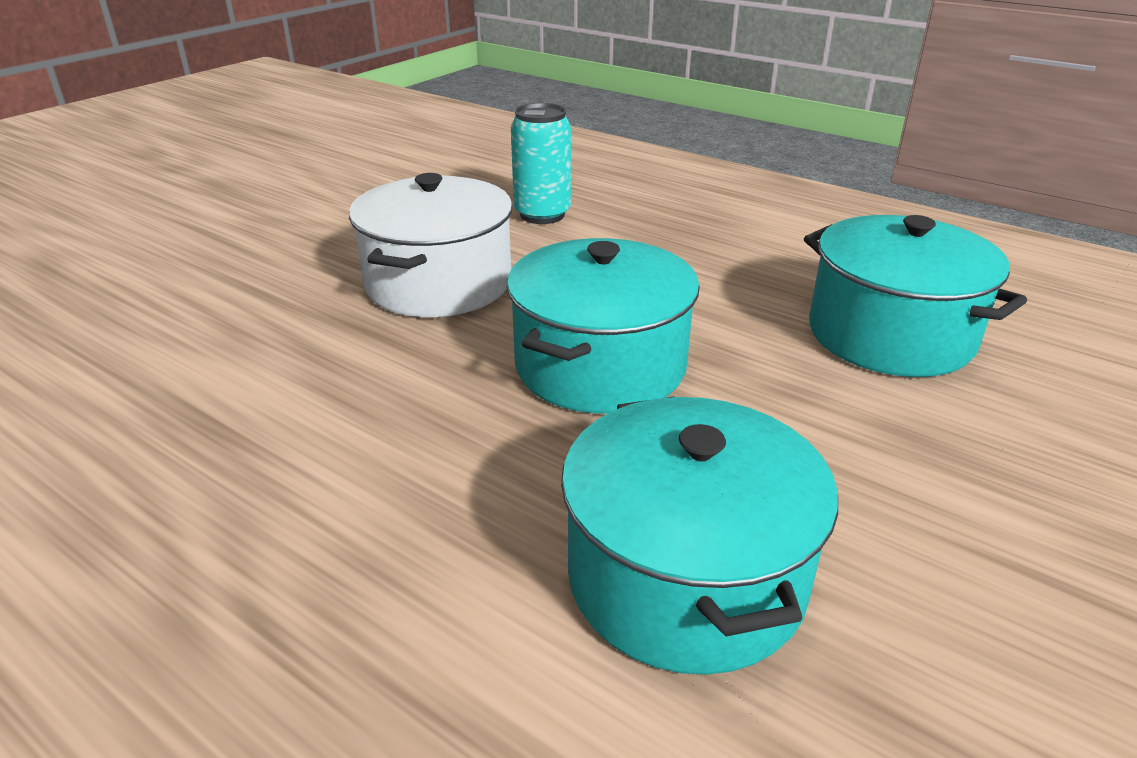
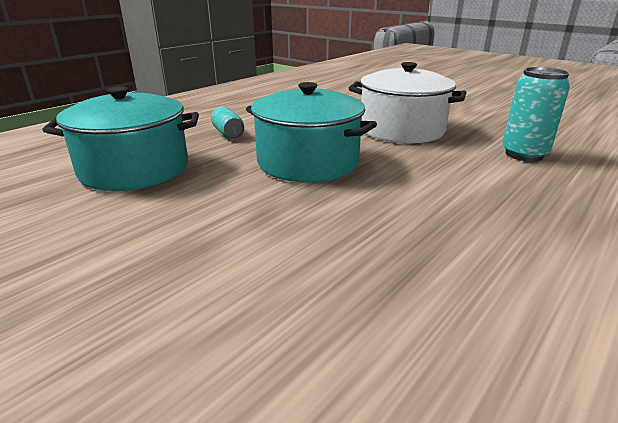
camera: 95 degrees right, 5 degrees down
turquoise pot [804,215,1027,377] -> none
none -> turquoise can [211,106,244,139]

